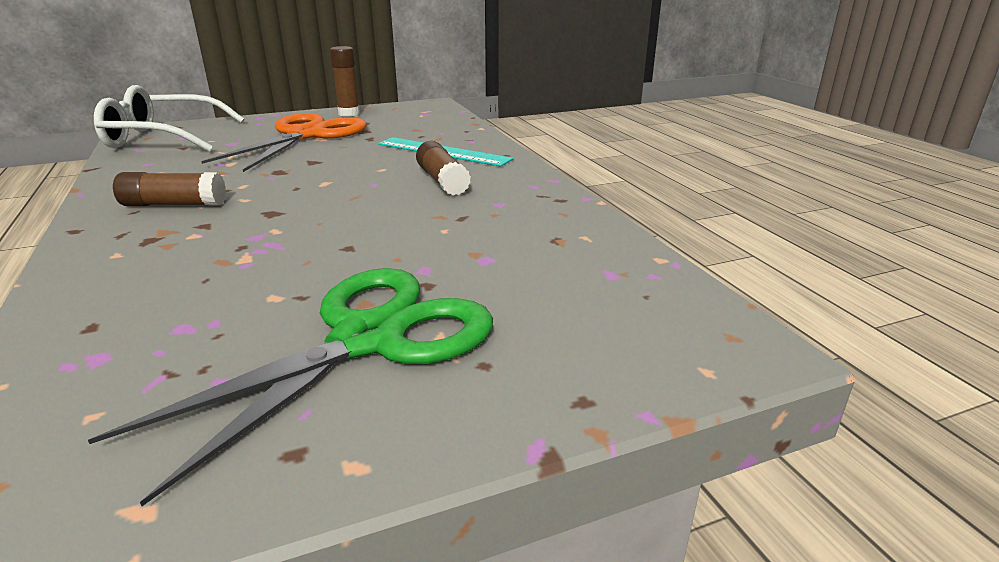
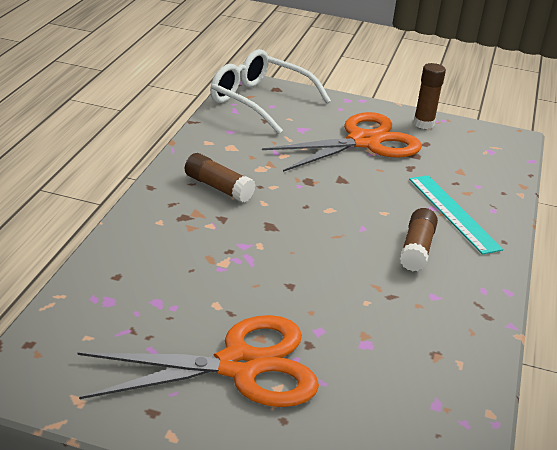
camera: 35 degrees right, 5 degrees up
green scissors [88,268,493,506] -> orange scissors [77,315,319,407]

